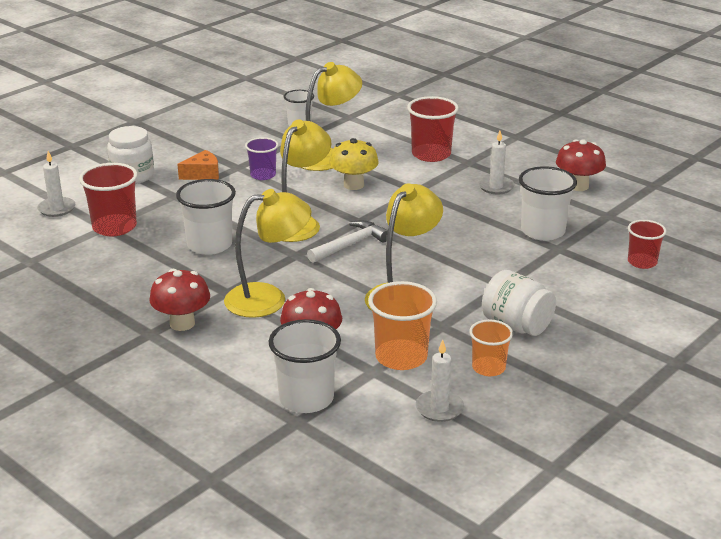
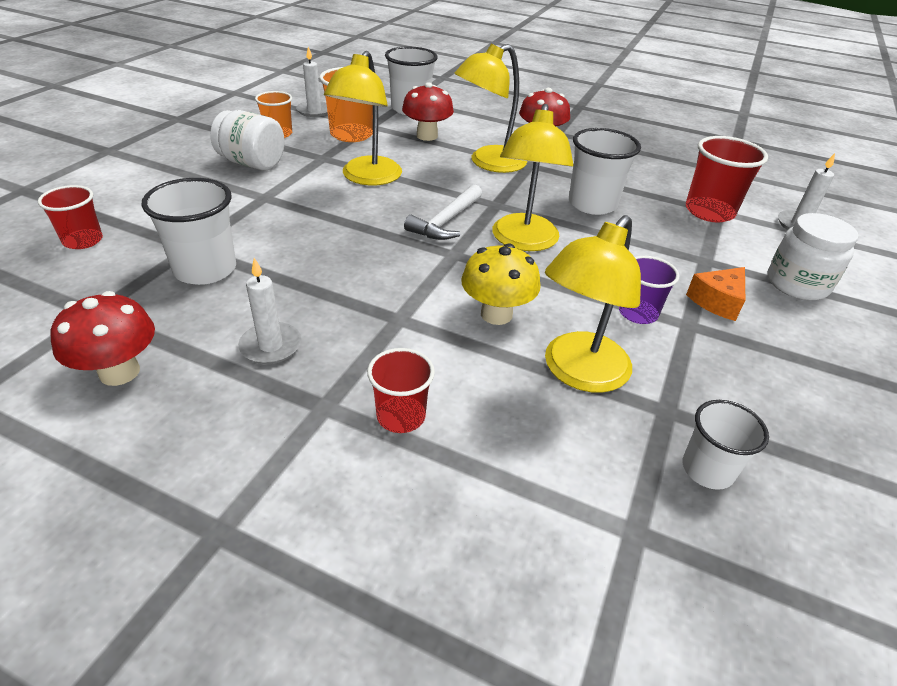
camera: 160 degrees right, 10 degrees up
red cup [407,96,459,162] -> red cup [367,348,435,433], size x0.63

